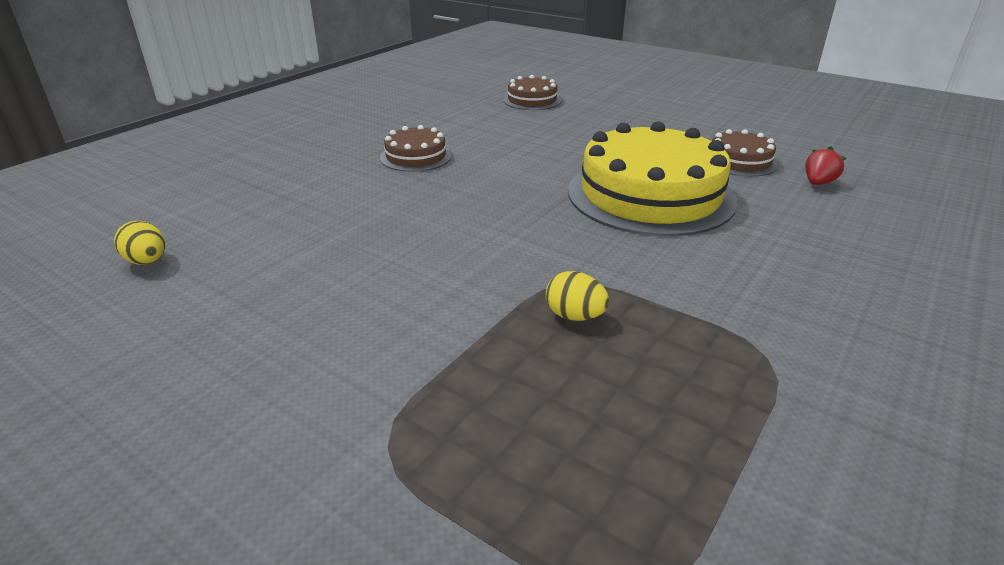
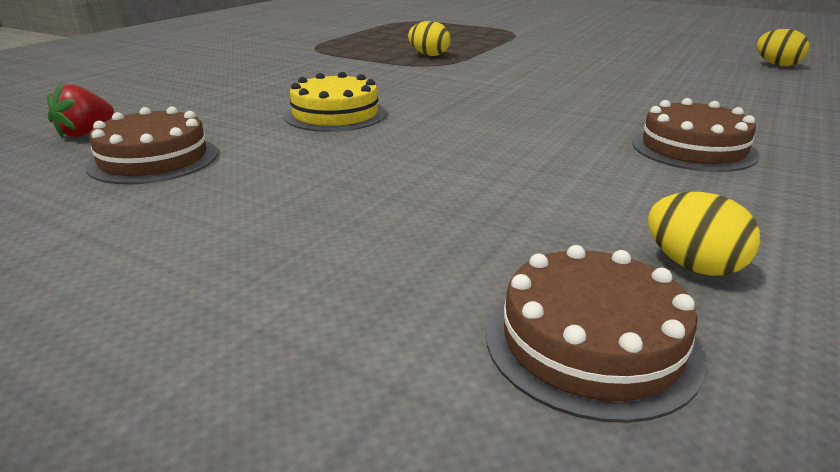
camera: 175 degrees right, 5 degrees down
yellow cake [568,121,737,236] -> yellow cake [284,72,386,132], size x0.49
none -> yellow egg [648,192,760,276]

